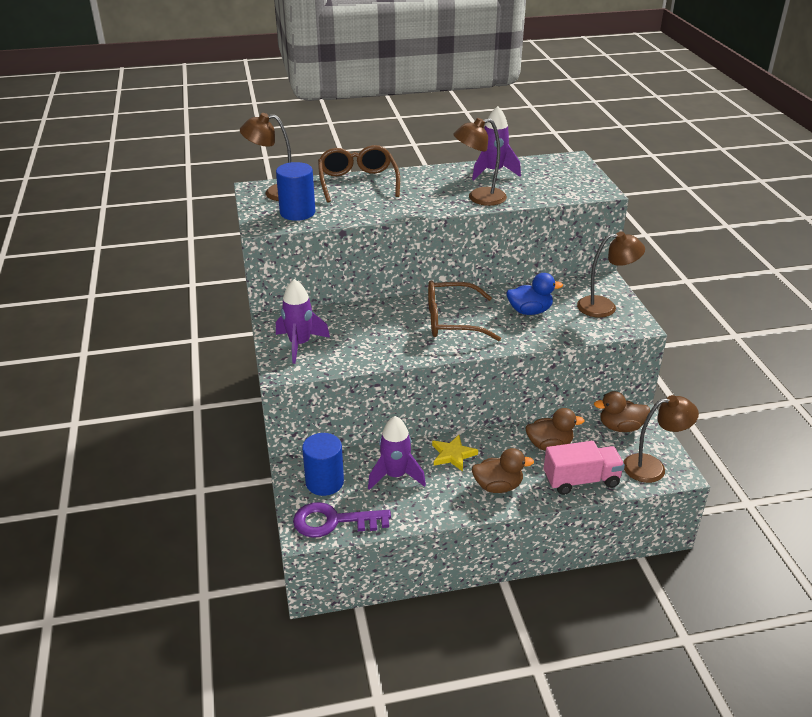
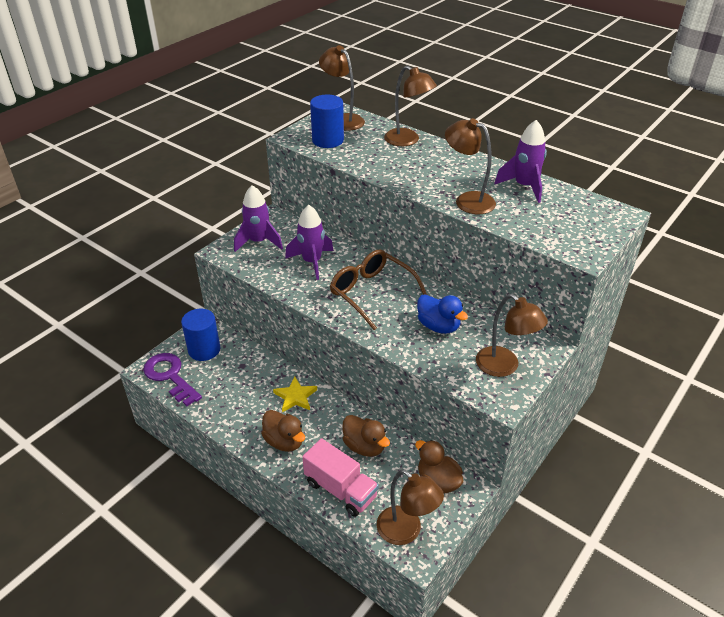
camera: 50 degrees right, 5 degrees up
brown glasses [318,145,400,203] -> brown lamp [384,65,437,146]
purple rocket [368,416,426,490] -> purple rocket moved to [285,205,333,280]

